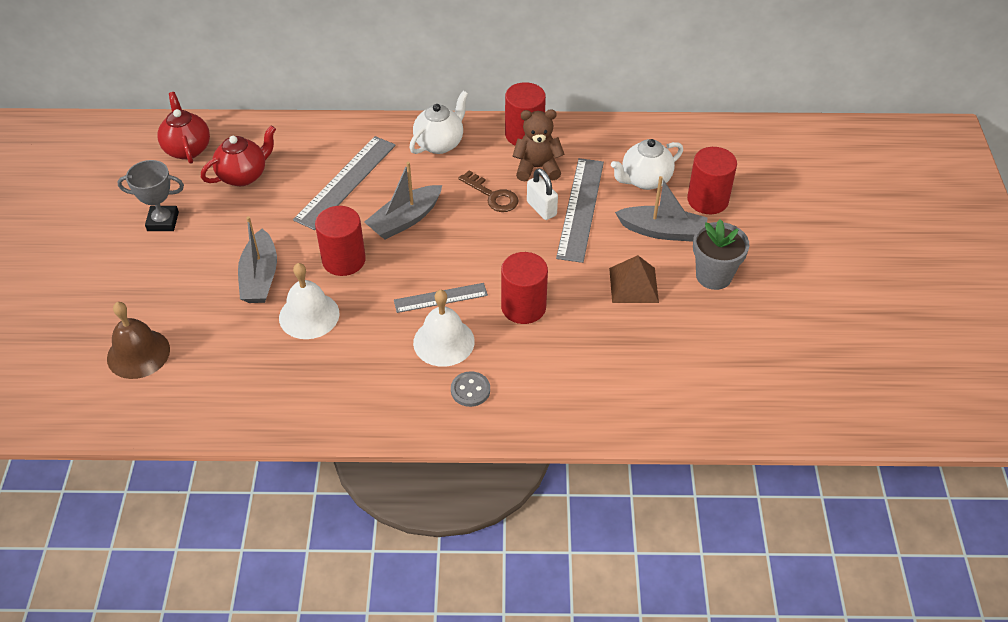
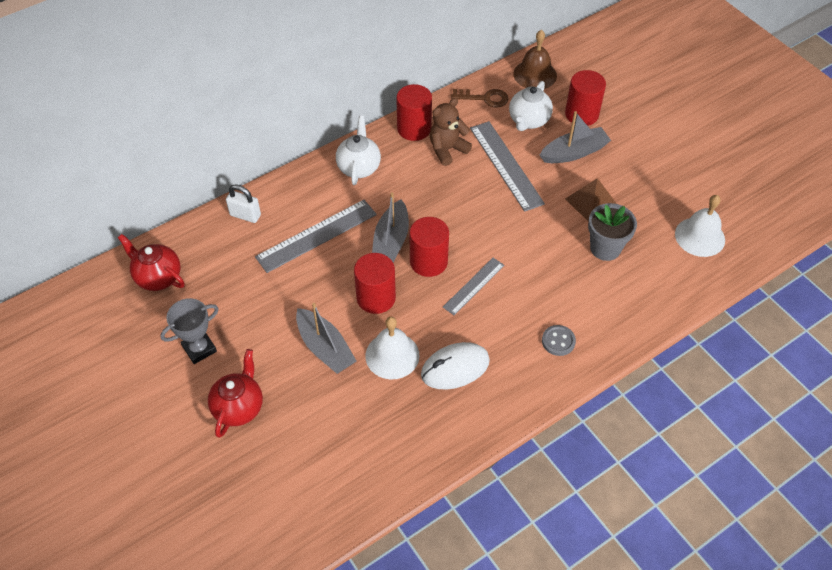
camera: 35 degrees left, 5 degrees up
brown bell [107,302,170,379] -> brown bell moved to [513,30,557,89]
red teapot [201,125,276,186] -> red teapot moved to [208,349,263,438]
grey ruler [293,136,396,230] -> grey ruler turned 60 degrees clockwise [255,200,377,273]
white bell [413,290,475,367] -> white bell moved to [675,195,725,257]
brown key [459,171,519,212] -> brown key moved to [451,89,508,108]
red cylinder [501,252,548,324] -> red cylinder moved to [410,217,449,277]
white padlock [527,168,558,220] -> white padlock moved to [226,184,261,223]
grey flower pot [693,219,749,290] -> grey flower pot moved to [588,203,637,261]
none -> white mouse [421,342,490,389]

